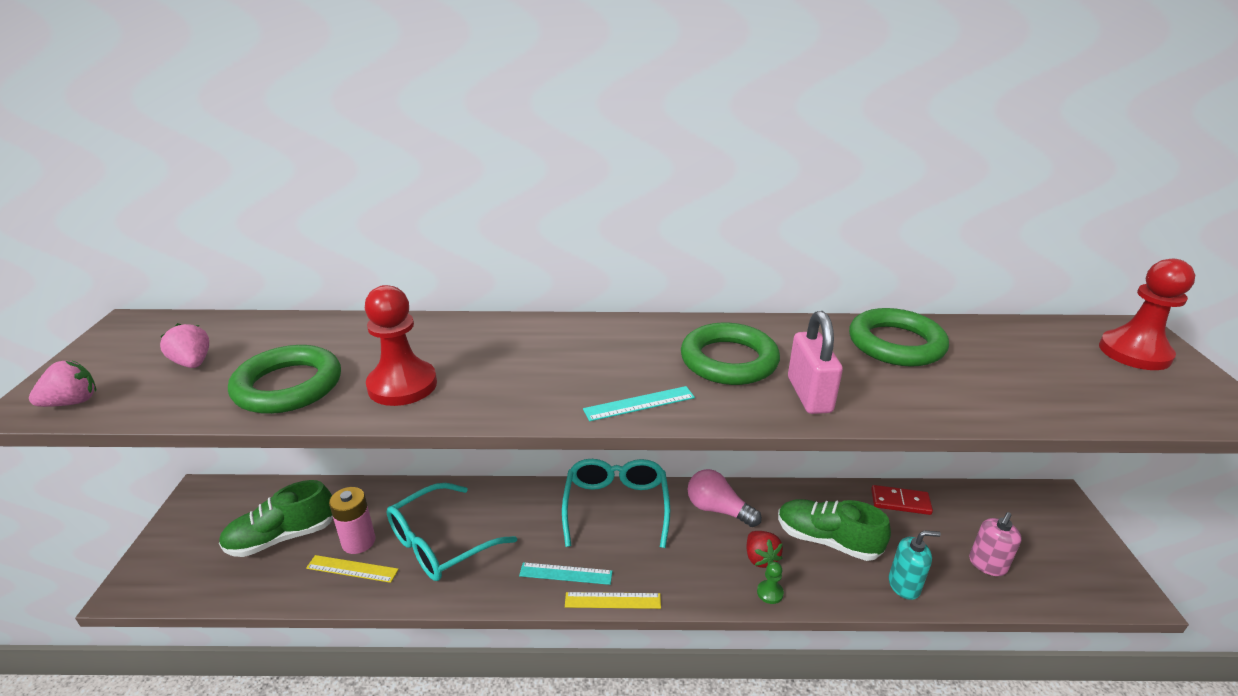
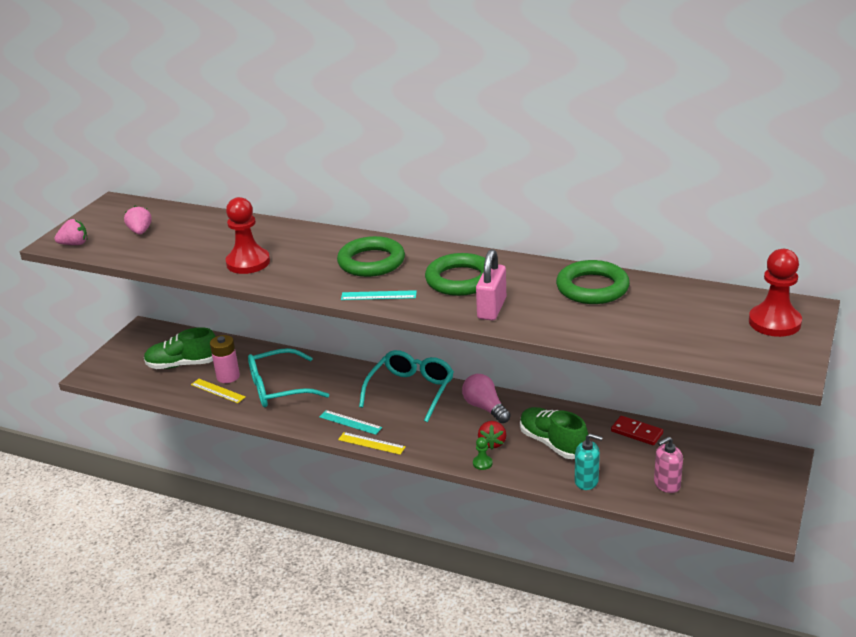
camera: 25 degrees right, 0 degrees up
green ring [228,345,341,414] -> green ring moved to [337,236,405,277]

